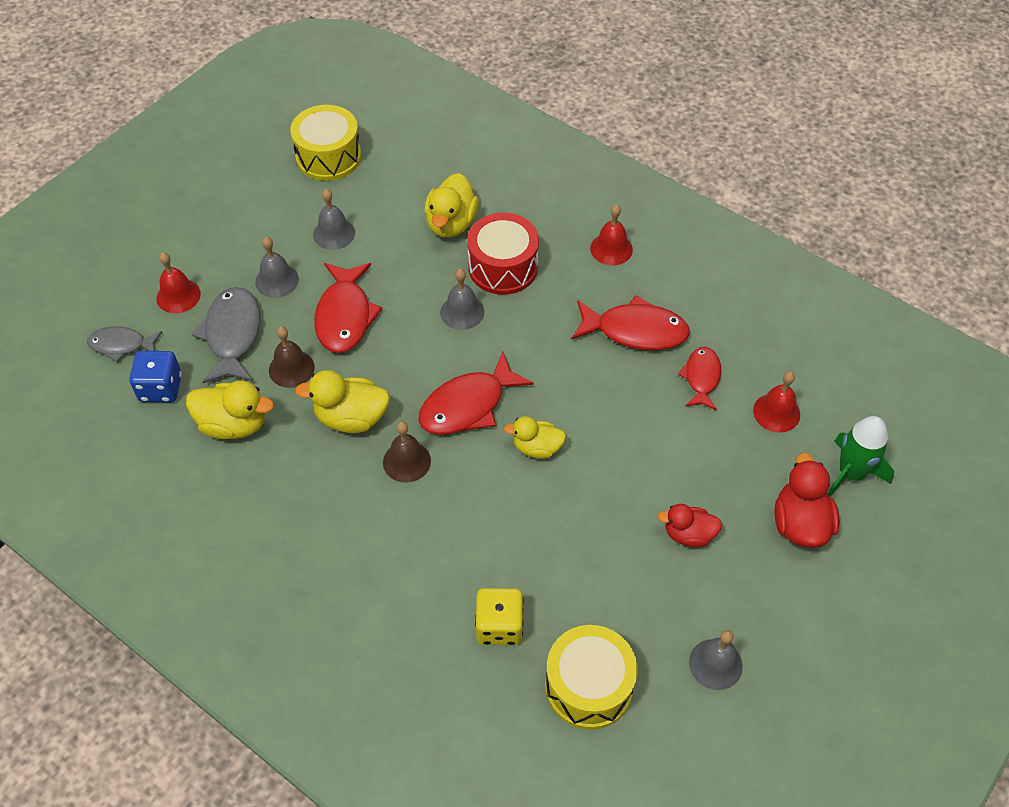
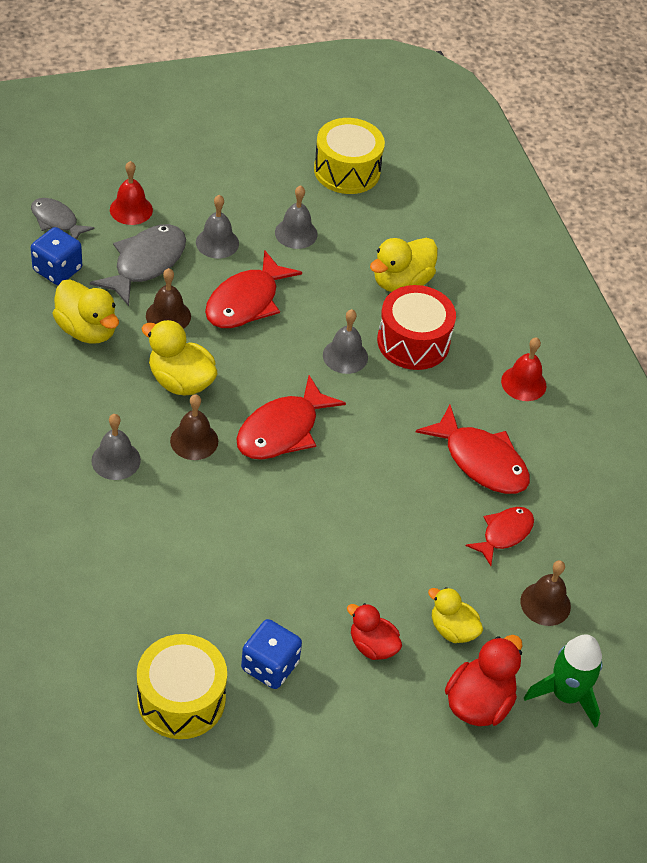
camera: 30 degrees right, 5 degrees down
red fish [418,352,534,435] -> red fish turned 45 degrees counterclockwise [236,375,346,460]
yellow dice [475,588,524,645] -> none
yellow duck [504,416,566,459] -> yellow duck moved to [428,587,483,643]
grey bell [689,630,743,690] -> grey bell moved to [91,414,141,480]
red bell [753,371,800,433] -> brown bell [520,560,571,626]
none -> blue dice [241,619,302,689]

